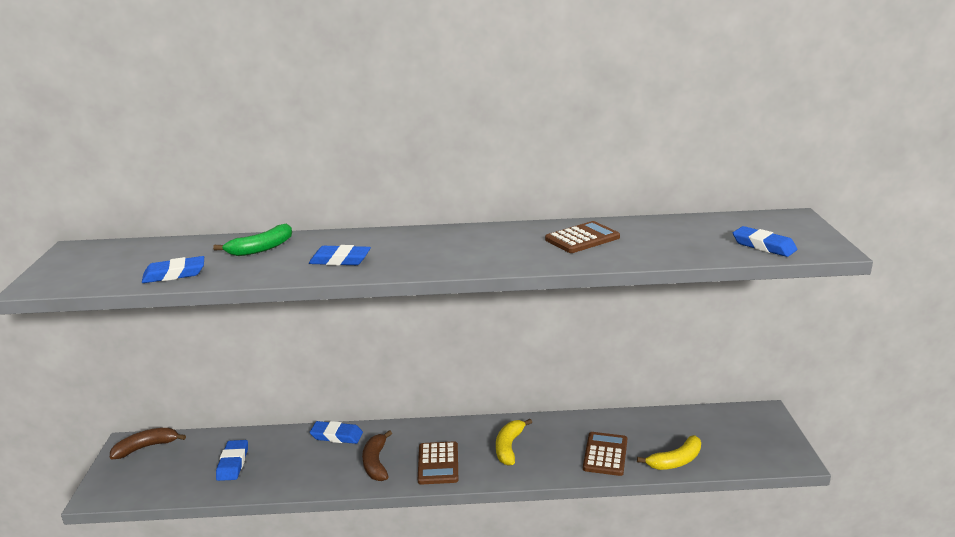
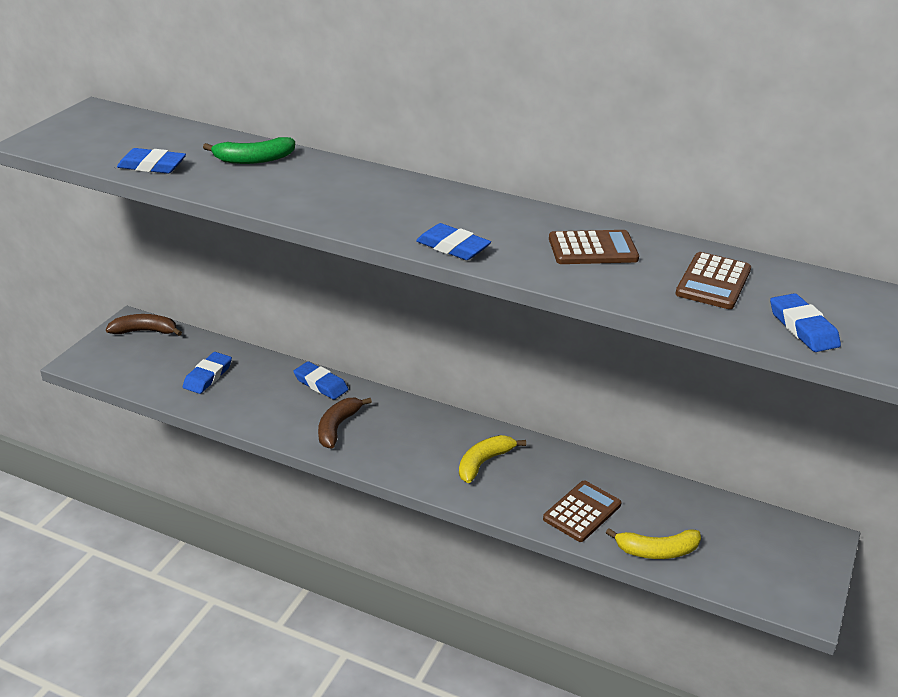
camera: 25 degrees right, 10 degrees up
blue eraser [309,245,371,266] -> blue eraser moved to [416,223,491,260]
brown calculator [418,441,458,485] -> brown calculator moved to [675,252,751,309]

